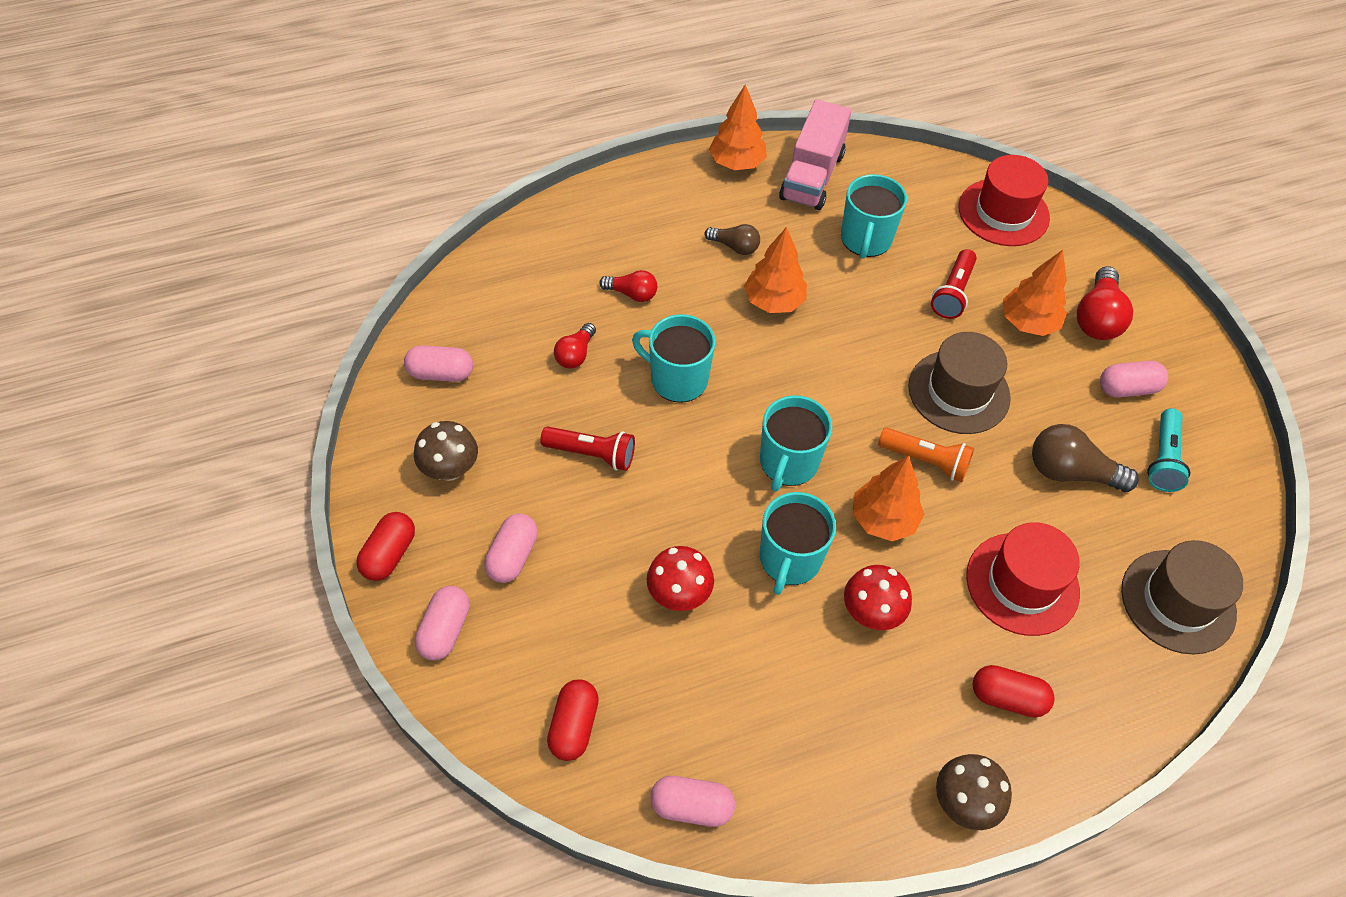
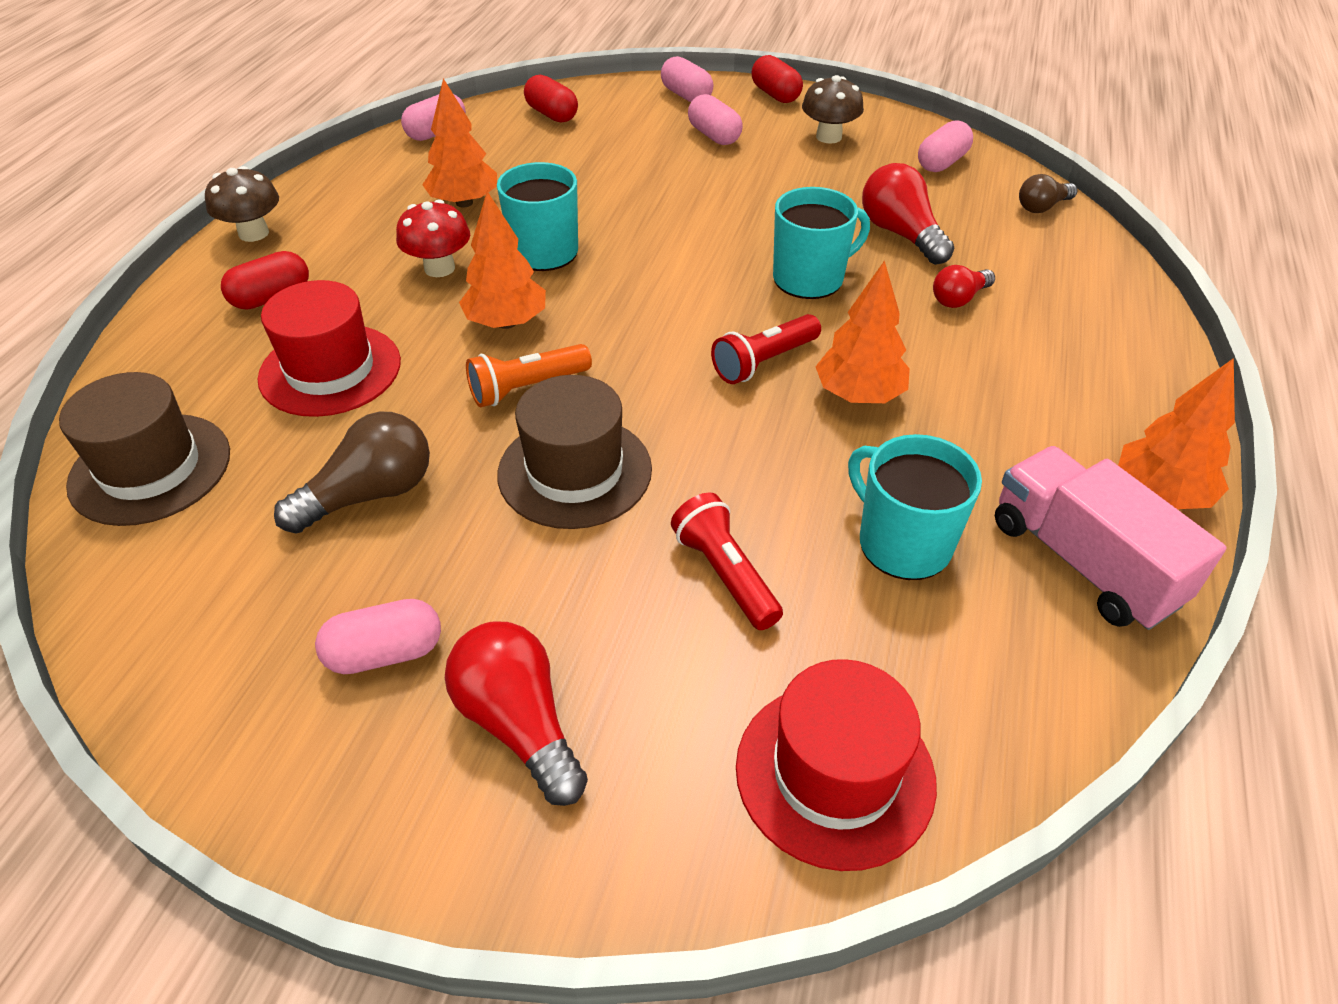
camera: 130 degrees right, 10 degrees down
red flashlight [540,427,635,471] -> red flashlight moved to [711,314,821,384]
red light bulb [554,323,596,368] -> red light bulb [862,163,954,265], size x1.66
red mushroom [647,546,714,611] -> none
brown light bulb [705,224,760,255] -> brown light bulb moved to [1019,174,1077,213]
turquoise mug [760,395,832,492] -> none
orange tree [1003,250,1067,336] -> orange tree moved to [422,78,497,208]
pink capsule [1100,361,1168,398] -> pink capsule turned 45 degrees clockwise [315,599,441,674]
turquoise flashlight [1147,408,1190,492] -> none

